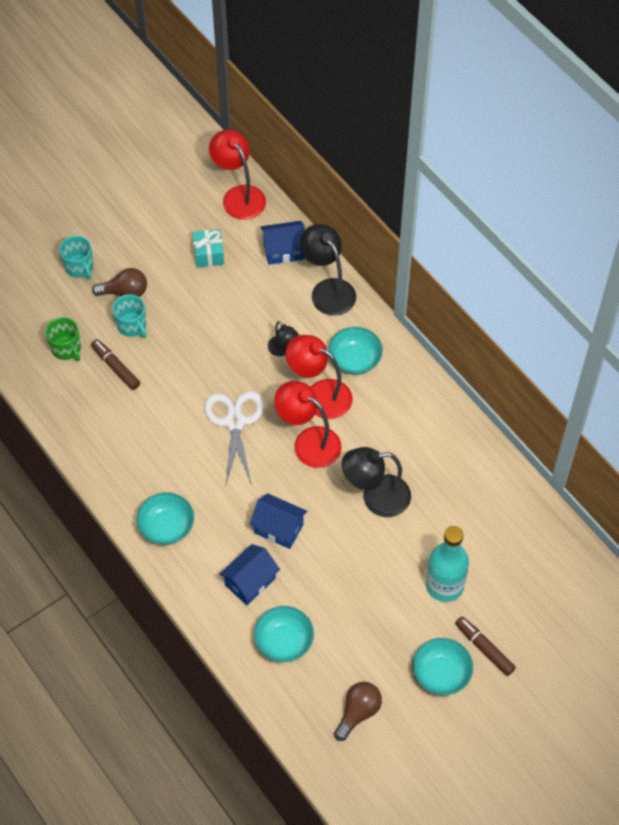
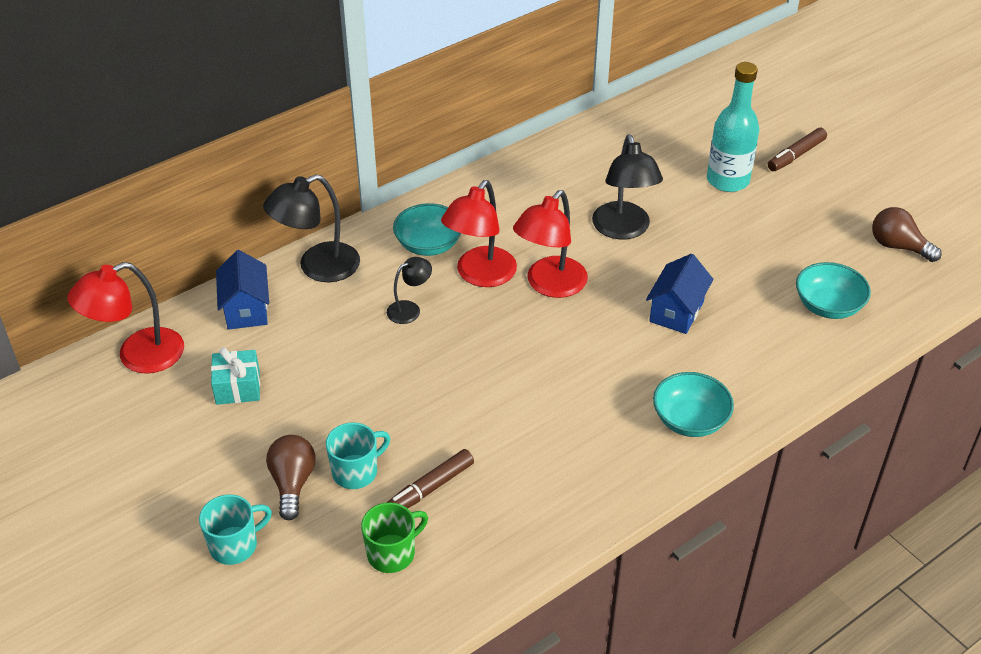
camera: 90 degrees left, 15 degrees down
white scissors [204,391,264,487] -> none
blue house [219,544,280,605] -> none
turquoise bowl [412,638,473,695] -> none

